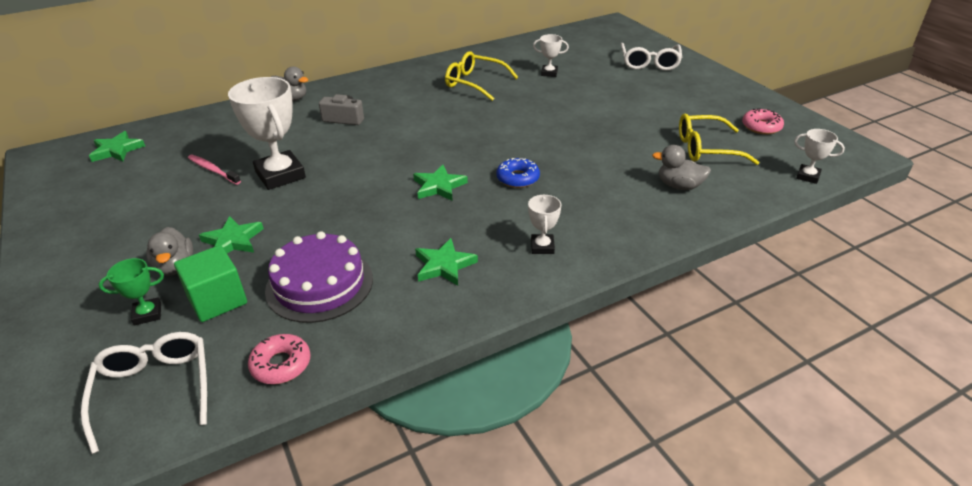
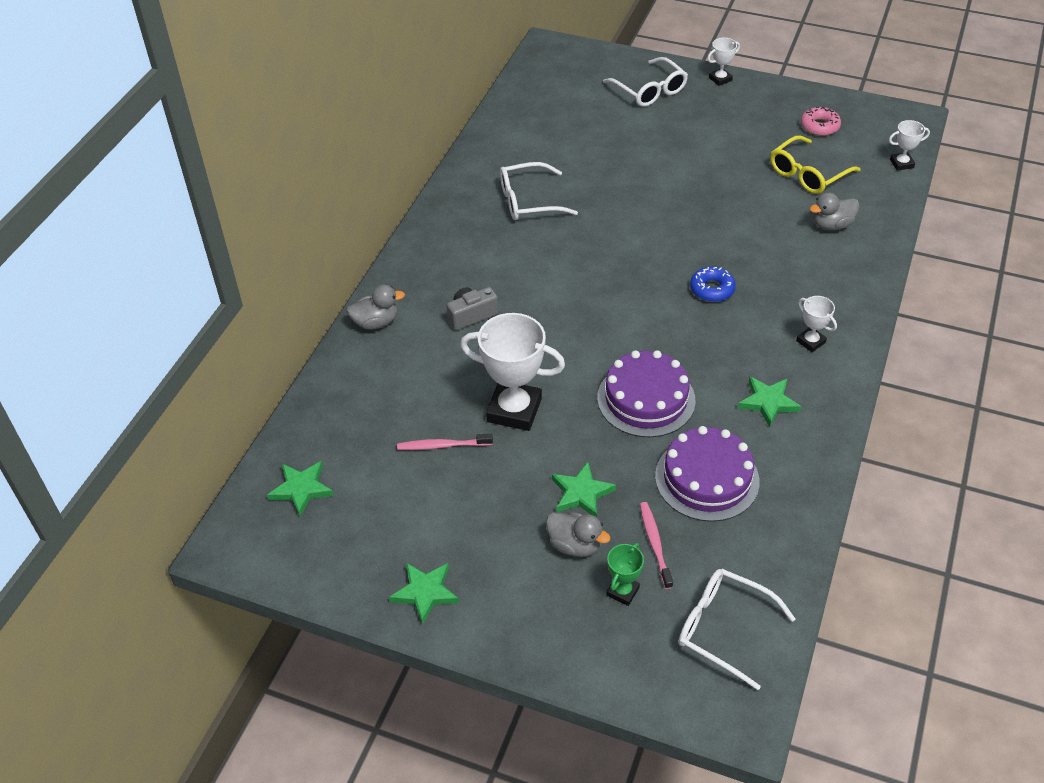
camera: 40 degrees left, 10 degrees up
green cube [174,245,247,322] -> pink toothbrush [640,502,673,589]
pink donut [248,334,311,384] -> none
green star [413,165,468,201] -> green star moved to [389,563,459,625]
yellow glasses [445,51,518,101] -> white glasses [500,162,578,220]
white trophy [533,34,569,77] -> white trophy moved to [707,38,740,86]
none -> purple cake [597,350,695,437]

